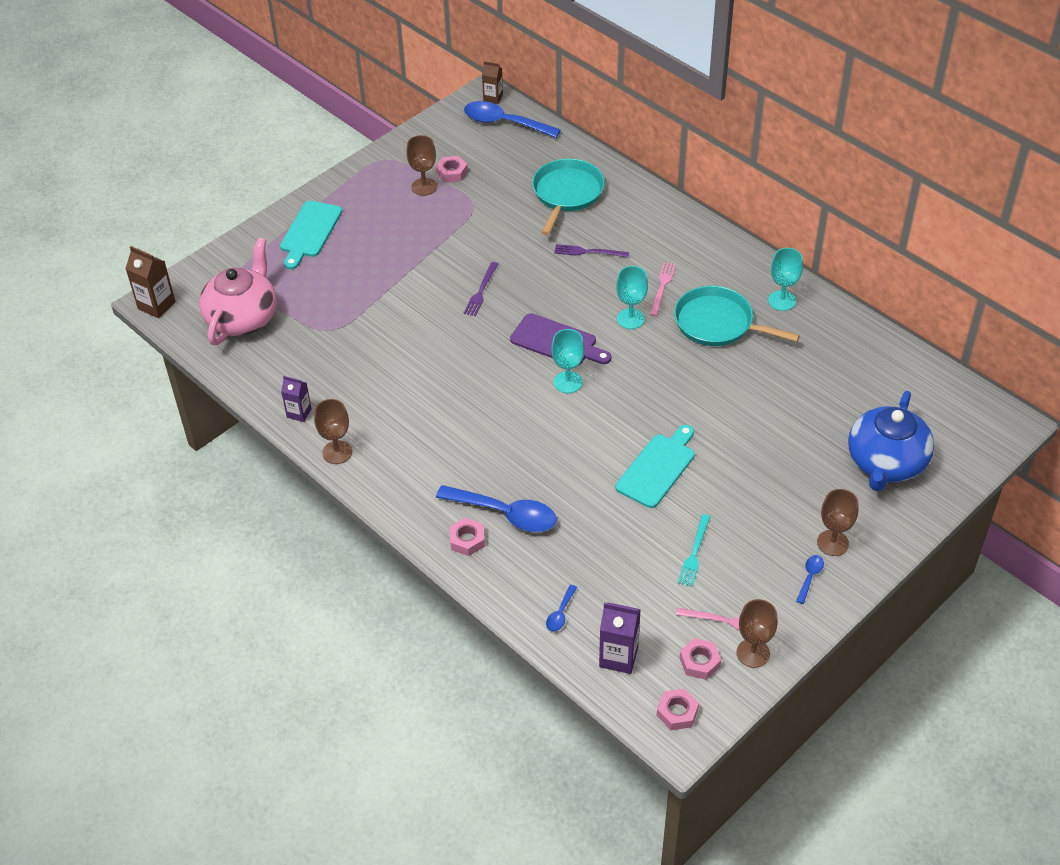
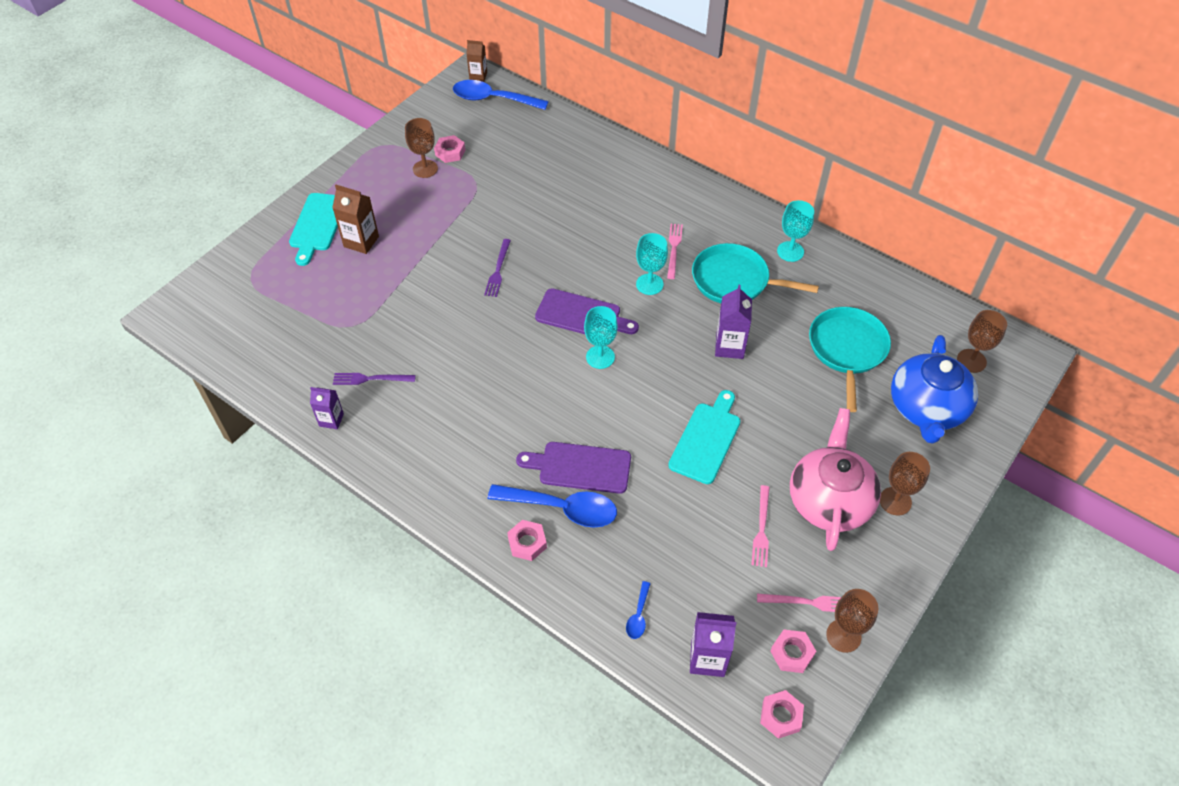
camera: 10 degrees left, 5 degrees up
brown carton [125,246,176,318] -> brown carton moved to [332,185,379,254]
pink teapot [199,238,277,345] -> pink teapot moved to [790,408,881,551]
brown goblet [314,399,352,464] -> brown goblet moved to [957,310,1007,373]
turquoise pan [532,159,605,235] -> turquoise pan moved to [809,307,891,412]
purple fork [554,244,629,258] -> purple fork moved to [333,373,416,385]
turquoise fork [678,514,710,587] -> pink fork [751,485,770,567]
blue spoon [796,555,824,604] -> none
none -> purple cutting board [516,442,631,494]
none -> purple carton [715,285,752,359]

